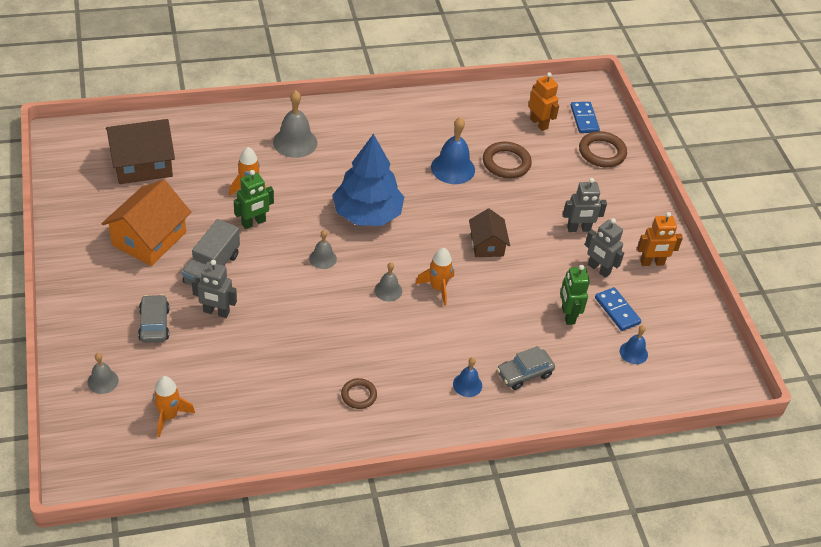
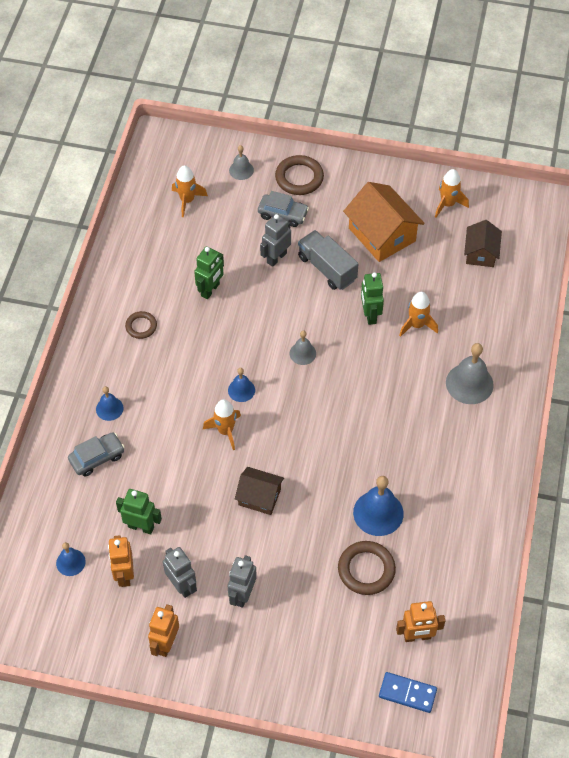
camera: 120 degrees right, 10 degrees up
brown house [106,119,175,184] -> brown house [464,220,502,267], size x0.60
blue tree [332,134,404,226] -> none
grey bell [374,262,402,302] -> blue bell [228,368,255,402]
grey car [497,346,555,390] -> grey car turned 60 degrees clockwise [68,432,125,476]
brown ring [579,131,627,167] -> brown ring moved to [275,155,324,195]
grey robot [585,218,624,278] -> grey robot turned 75 degrees clockwise [163,547,197,598]
blue domino [595,287,641,331] -> orange robot [108,535,134,587]
none -> green robot [194,246,224,299]
none -> orange rocket [435,169,469,218]

